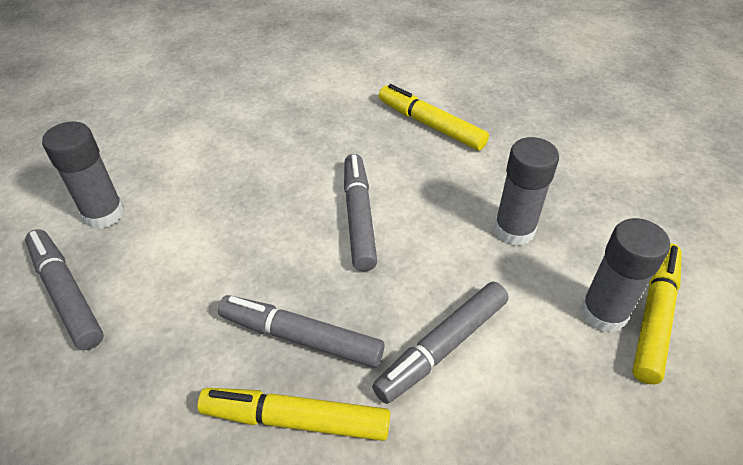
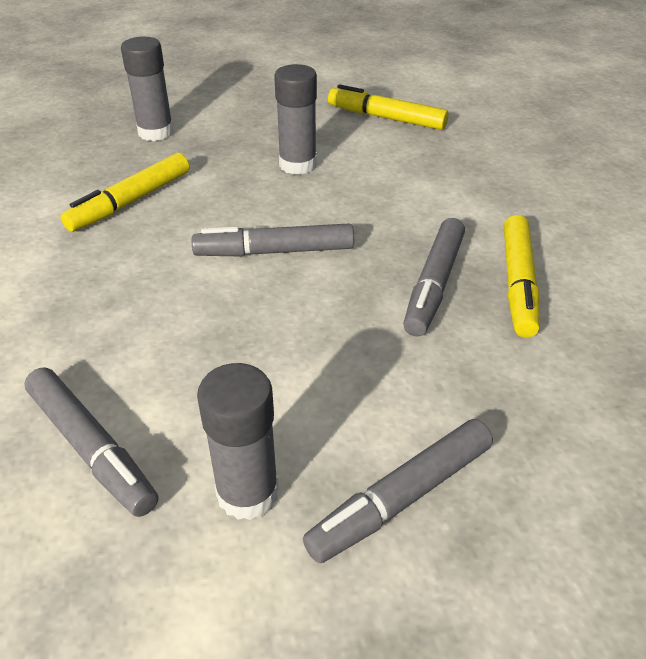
camera: 90 degrees left, 5 degrees down
grey marker [372,282,509,404] -> grey marker moved to [24,368,158,517]
grey glue stick [580,218,670,333] -> grey glue stick moved to [121,36,174,141]

